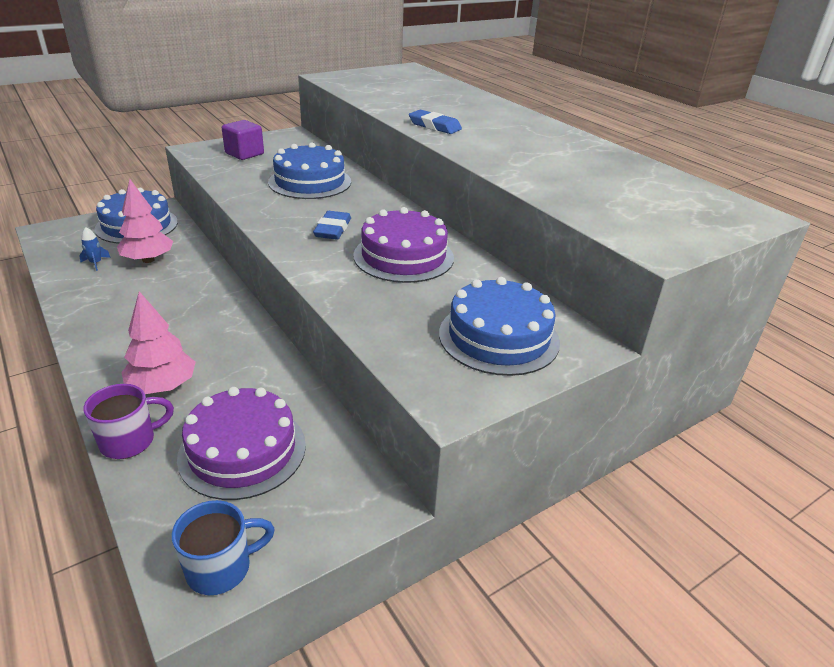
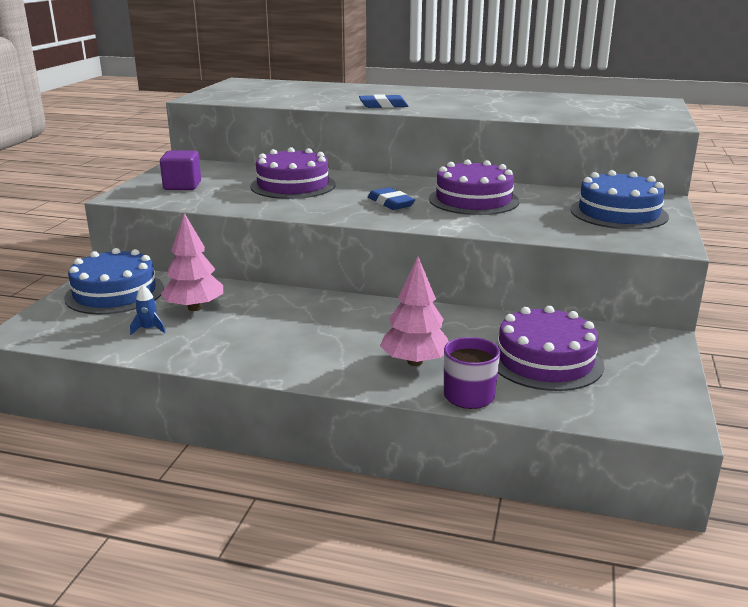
camera: 40 degrees left, 10 degrees down
blue mug [172,500,275,595] -> none
blue cake [268,142,351,199] -> purple cake [250,147,336,199]

